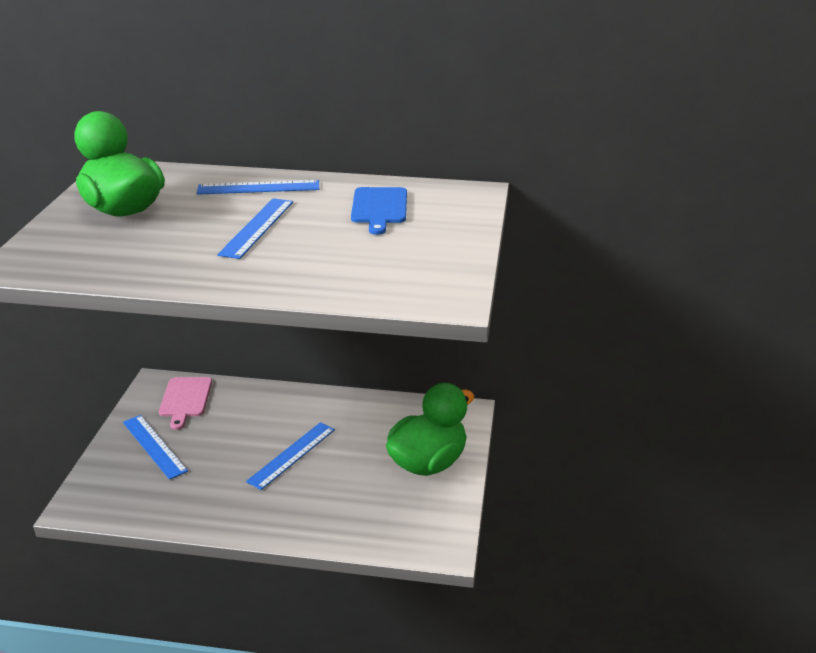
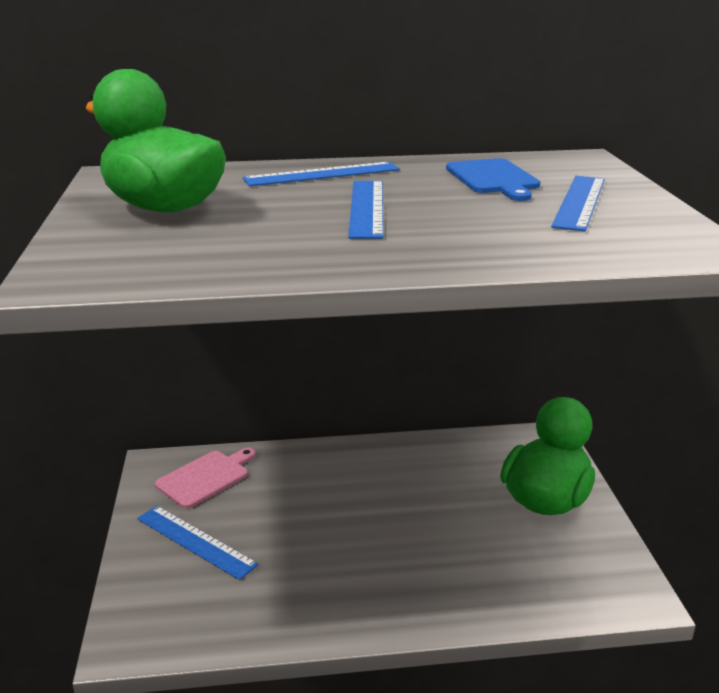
camera: 15 degrees left, 5 degrees down
pink cutting board [159,377,212,430] -> pink cutting board turned 120 degrees counterclockwise [155,448,256,509]
blue ruler [246,422,335,490] -> blue ruler moved to [551,176,605,231]

